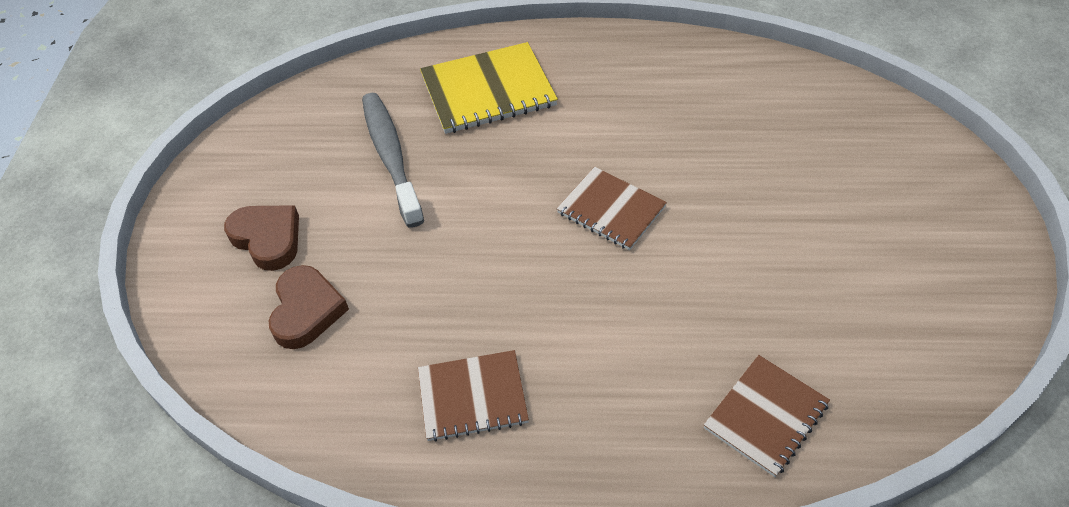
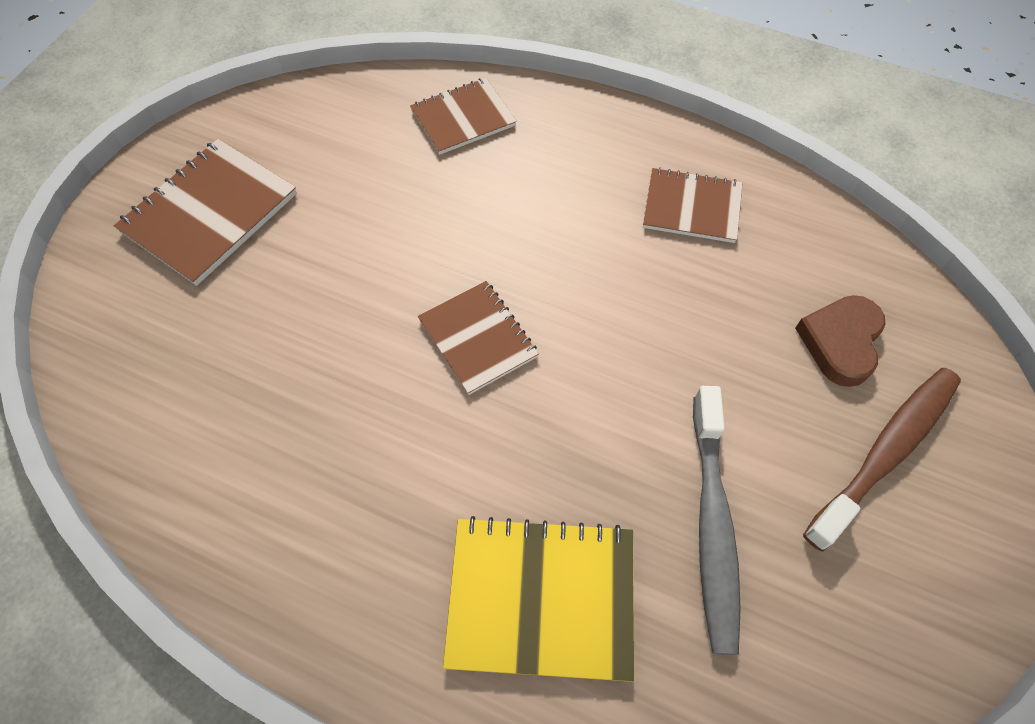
camera: 160 degrees left, 10 degrees up
brown heart [224,205,299,271] -> brown toothbrush [803,368,961,552]
none -> brown notebook [114,139,297,286]

